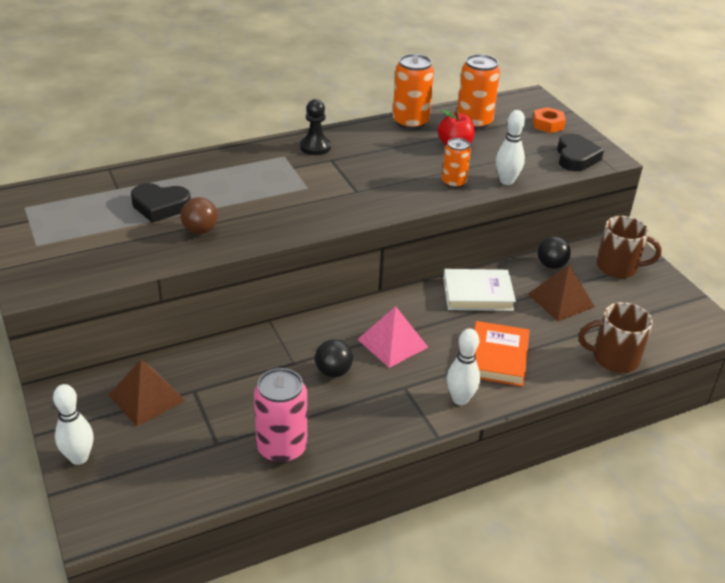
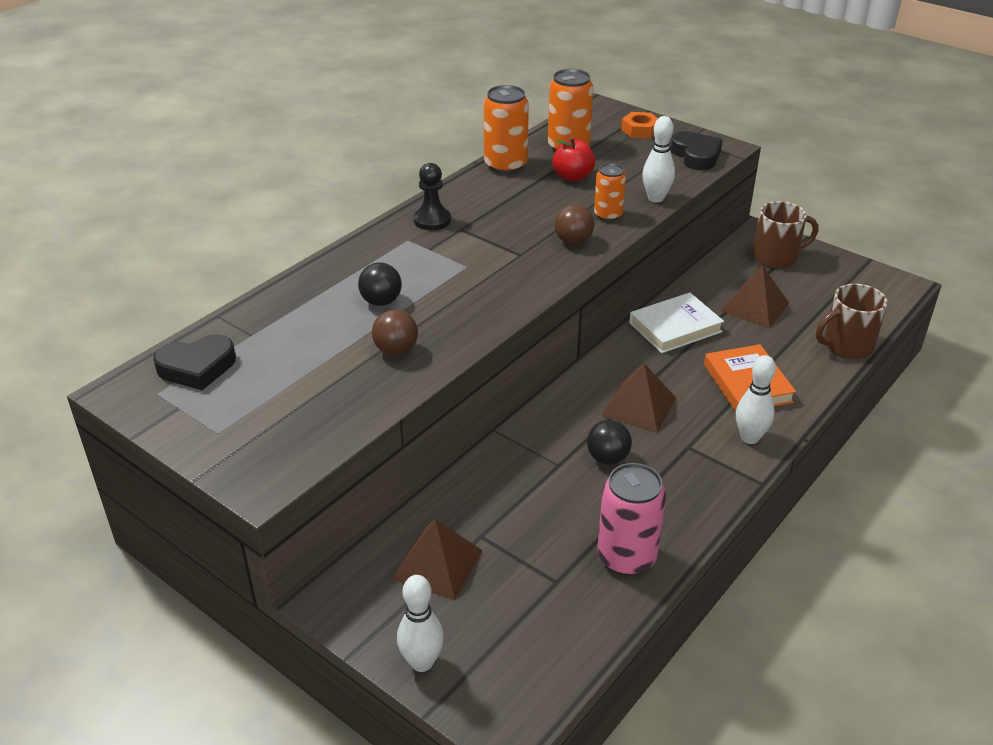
camera: 25 degrees left, 0 degrees up
black heart [131,183,191,223] -> black heart moved to [153,334,236,390]
pink pyramid [357,306,428,368] -> brown pyramid [601,363,676,433]
black ball [538,236,571,269] -> black ball moved to [358,262,402,306]
none -> brown ball [554,205,594,245]

